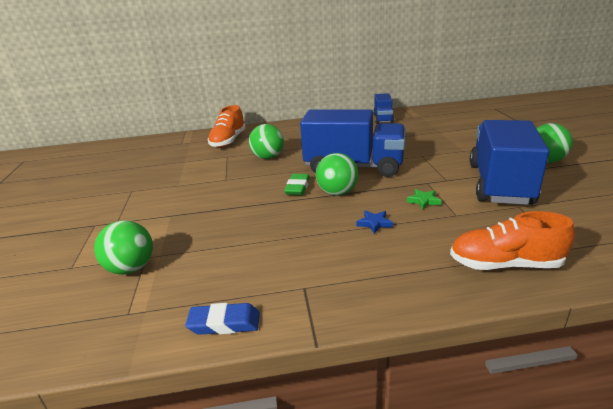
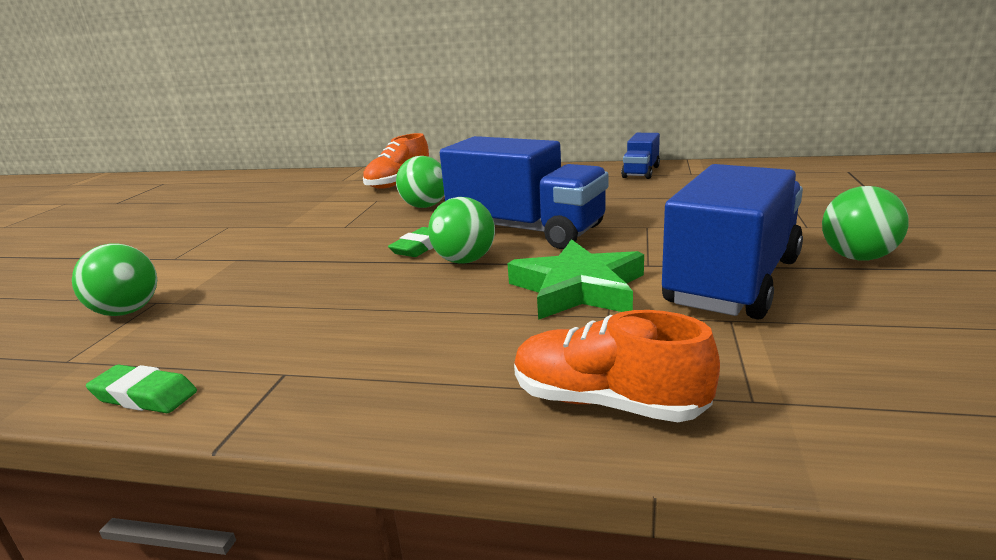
camera: 20 degrees right, 5 degrees down
blue eraser [185,303,260,335] -> green eraser [86,364,197,413]
blue star [357,210,393,234] -> none
green star [407,189,442,209] -> green star [507,239,644,320], size x2.49

